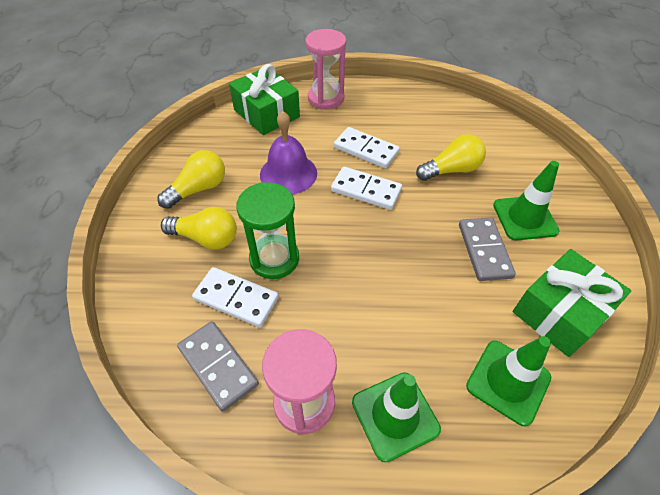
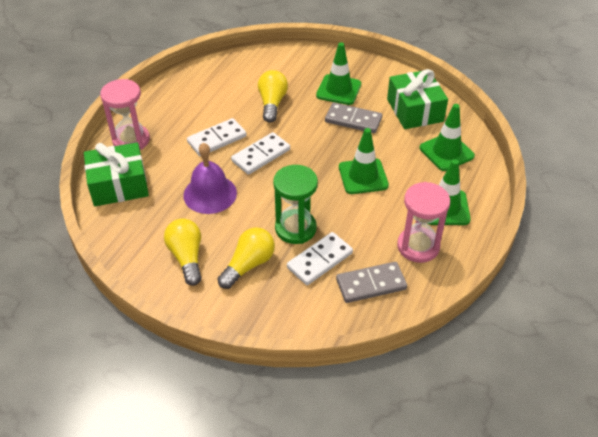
camera: 65 degrees left, 5 degrees down
none -> green traffic cone [339,128,389,194]

